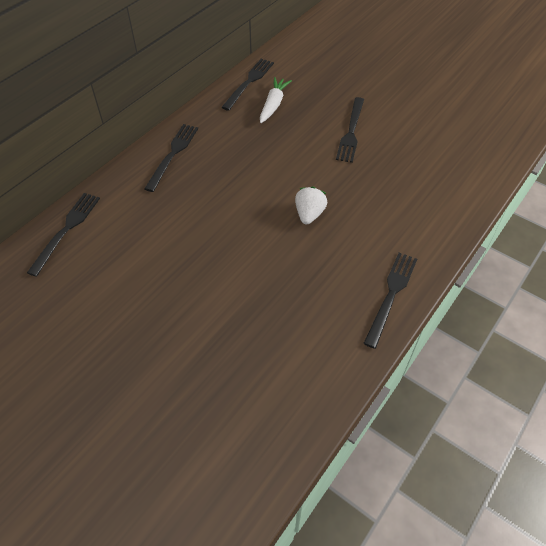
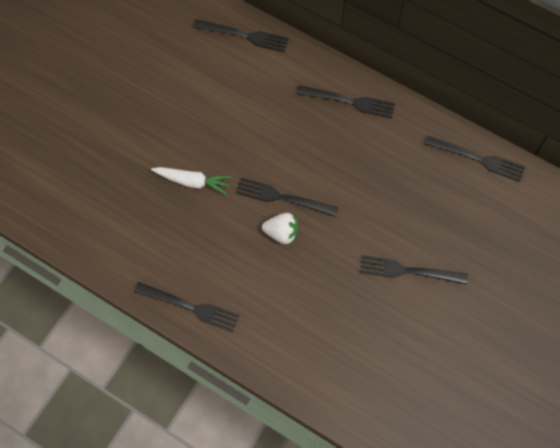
camera: 85 degrees right, 15 degrees up
white carrot [260,77,292,123] -> white carrot moved to [151,167,232,195]
none -> black fork [236,177,339,217]

